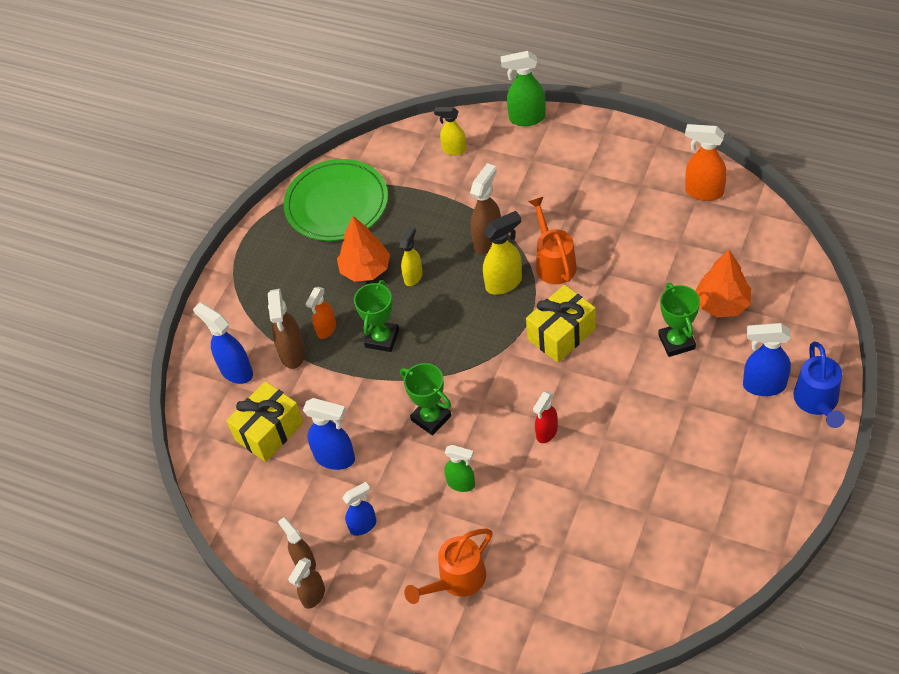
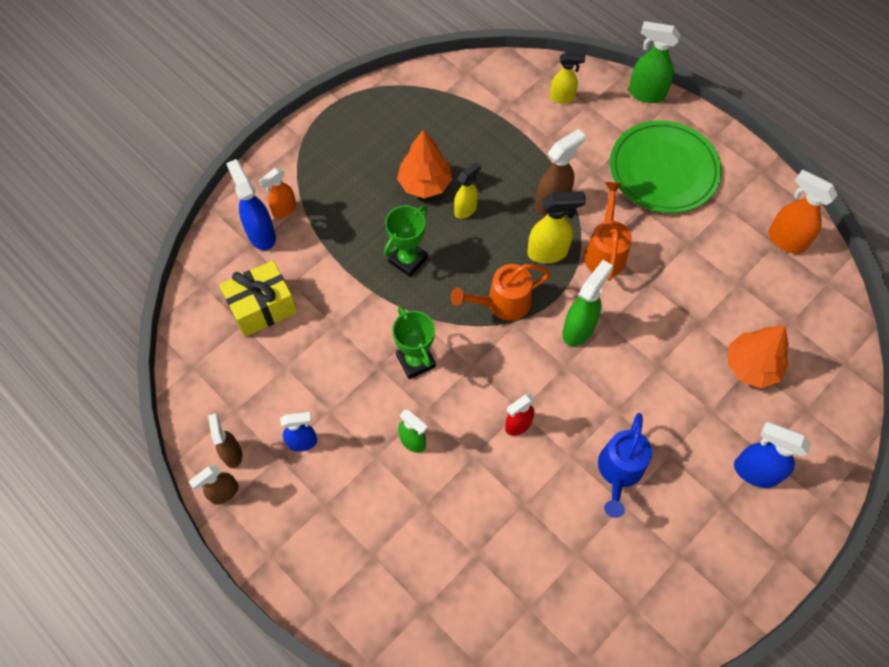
camera: 15 degrees right, 10 degrees up
brown spray bottle [268,289,305,369] -> none
green plate [283,159,388,241] -> green plate moved to [610,120,722,213]
blue spray bottle [303,398,355,470] -> none
orange spray bottle [306,287,336,339] -> orange spray bottle moved to [259,168,296,218]
orange watering can [404,529,493,604] -> orange watering can moved to [451,264,551,321]
yellow spray bottle [434,107,467,155] -> yellow spray bottle turned 150 degrees clockwise [550,52,585,104]
yellow gift [526,285,596,363] -> green spray bottle [562,260,613,346]
green trophy [658,283,700,357] -> none
blue watering can [793,342,845,428] -> blue watering can moved to [598,413,652,518]

